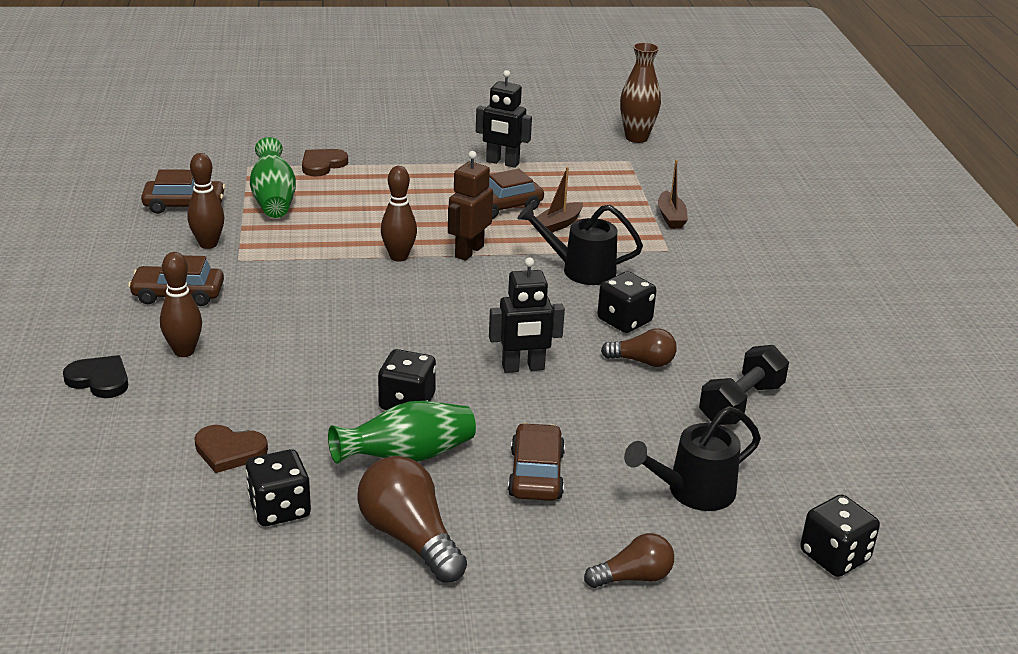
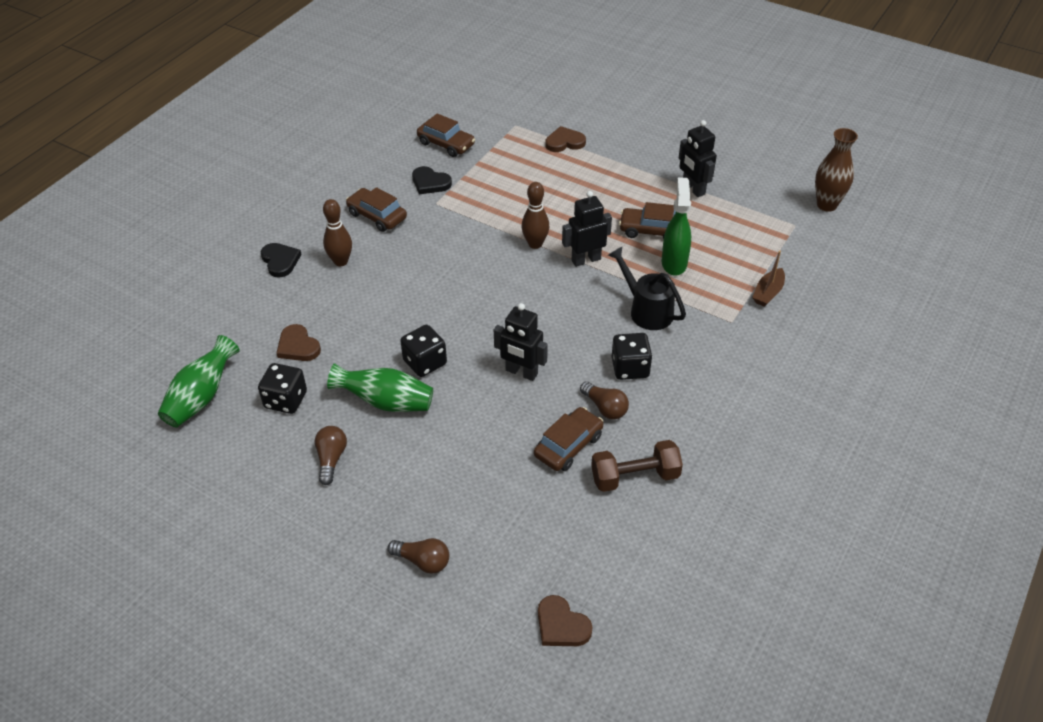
camera: 40 degrees right, 15 degrees up
brown bowling pin [187,153,225,249] -> black heart [412,166,452,194]
green vase [250,137,296,218] -> green vase moved to [158,335,240,427]
brown light bulb [357,456,467,583] -> brown light bulb [315,426,347,485], size x0.60
brown robot [448,151,493,261] -> black robot [562,191,612,267]
brown car [508,423,565,501] -> brown car moved to [534,407,603,471]
brown boat [536,167,583,233] -> green spray bottle [662,177,691,276]
black watering can [624,406,761,511] -> none
black dumbbell [699,345,789,425] -> brown dumbbell [591,440,683,492]
black dice [800,494,880,577] -> brown heart [538,595,592,646]

